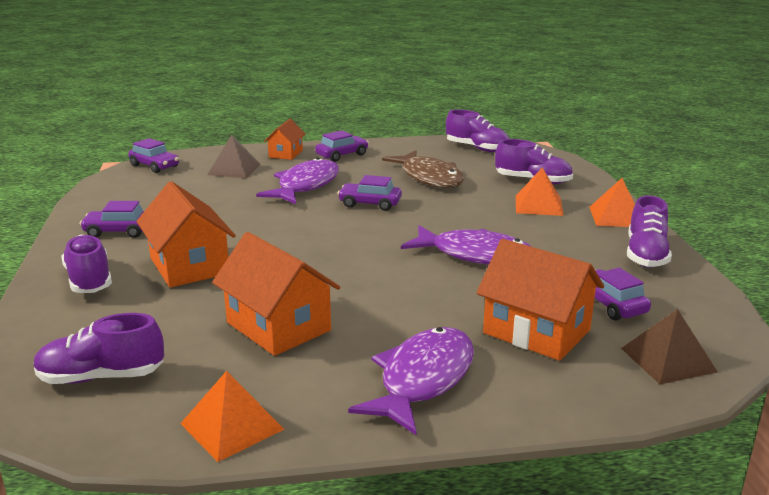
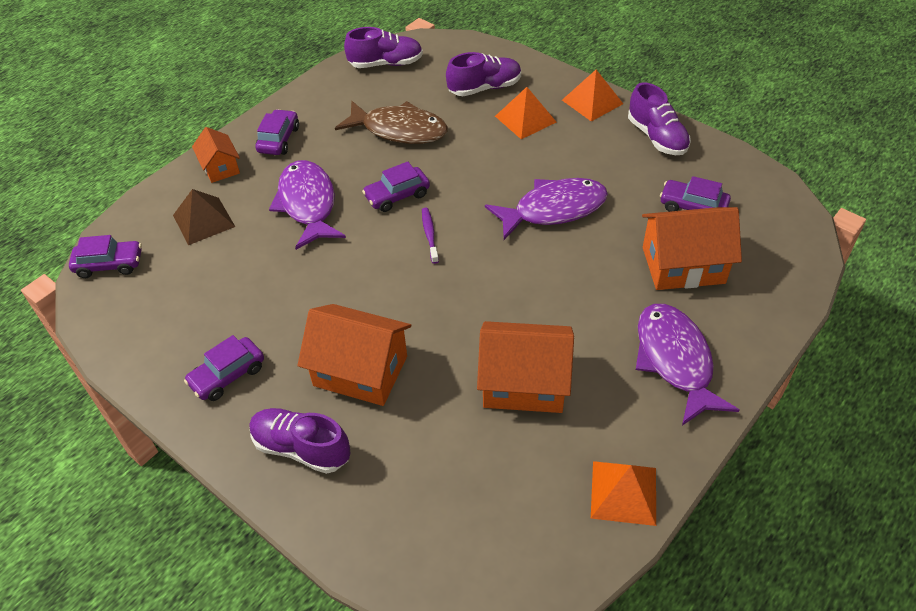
camera: 40 degrees left, 25 degrees up
purple shoe [33,313,164,384] -> none
brown pyramid [621,309,717,384] -> none
none -> purple toothbrush [422,208,439,264]

